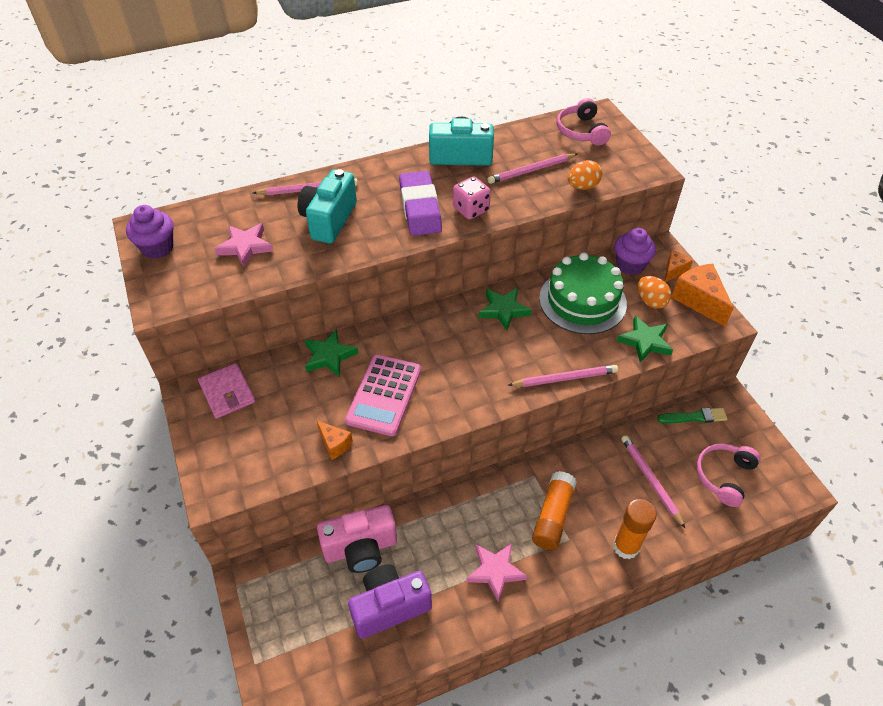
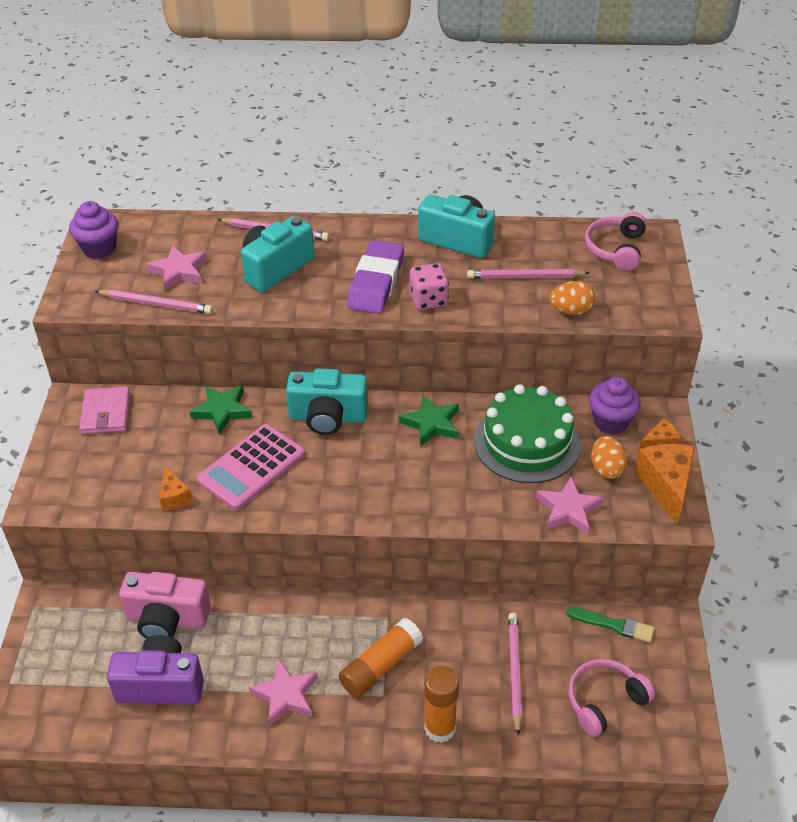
camera: 25 degrees right, 5 degrees down
pink pencil [508,365,618,387] -> pink pencil moved to [95,289,213,314]
green star [617,316,673,362] -> pink star [536,476,604,534]
none -> turquoise camera [286,368,368,435]

